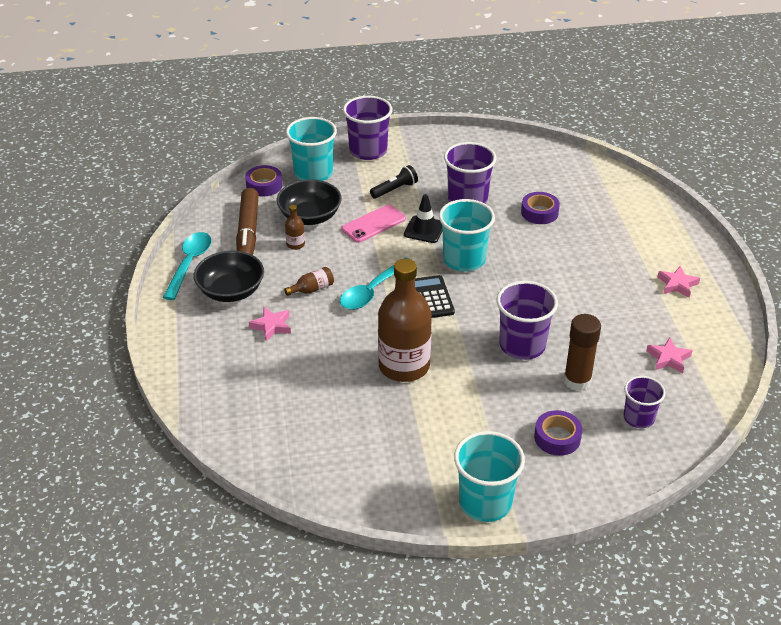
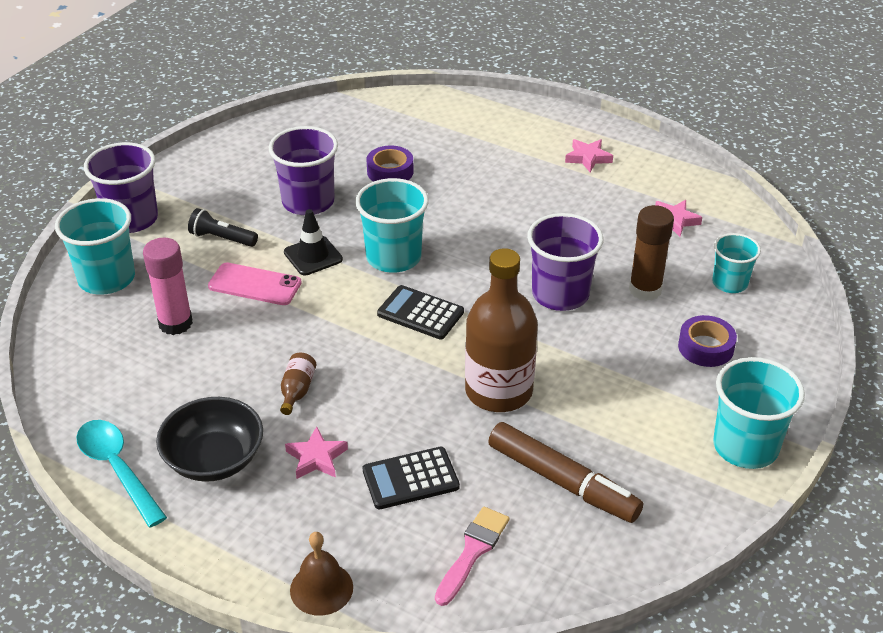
camera: 50 degrees left, 0 degrees up
brown marker [236,188,259,255] -> brown marker moved to [488,422,643,523]
purple tape [245,165,282,197] -> none
black bowl [277,179,342,225] -> pink glue stick [143,238,193,335]
brown bottle [285,205,305,250] -> none
turquoise spoon [340,257,409,310] -> none
pink phone [341,204,406,243] -> pink phone turned 75 degrees counterclockwise [208,262,302,305]
black flashlight [370,165,418,199] -> black flashlight turned 75 degrees counterclockwise [188,208,258,247]
purple cup [624,376,665,428] -> turquoise cup [712,233,761,293]
none -> brown bell [290,532,353,616]
none -> black calculator [363,447,460,509]
none -> pink brush [435,507,509,606]

